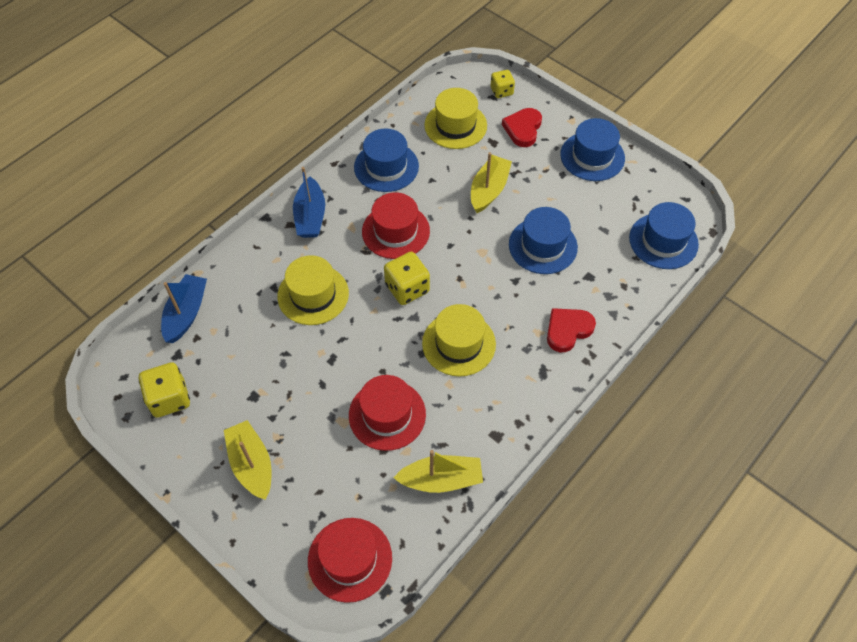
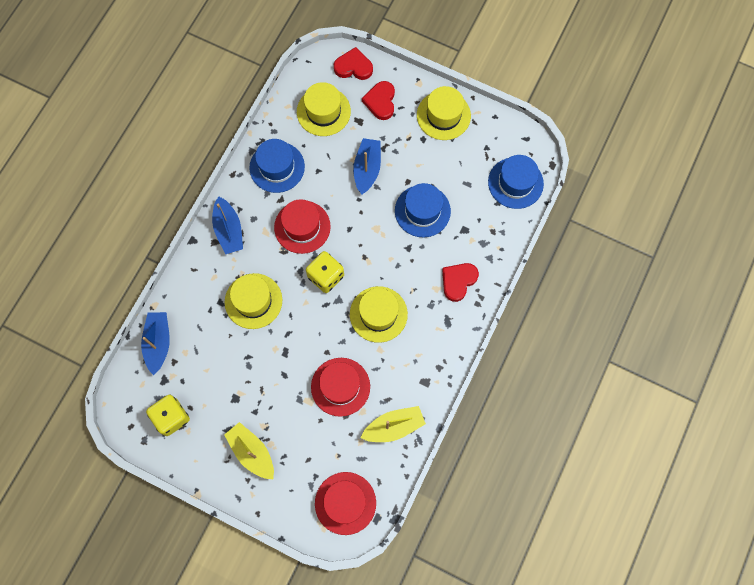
camera: 15 degrees left, 15 degrees up
yellow boat [471,152,512,213] -> blue boat [353,138,381,195]
yellow dice [491,70,515,98] -> red heart [334,47,373,80]
blue hat [560,118,625,181] -> yellow hat [417,86,471,140]

